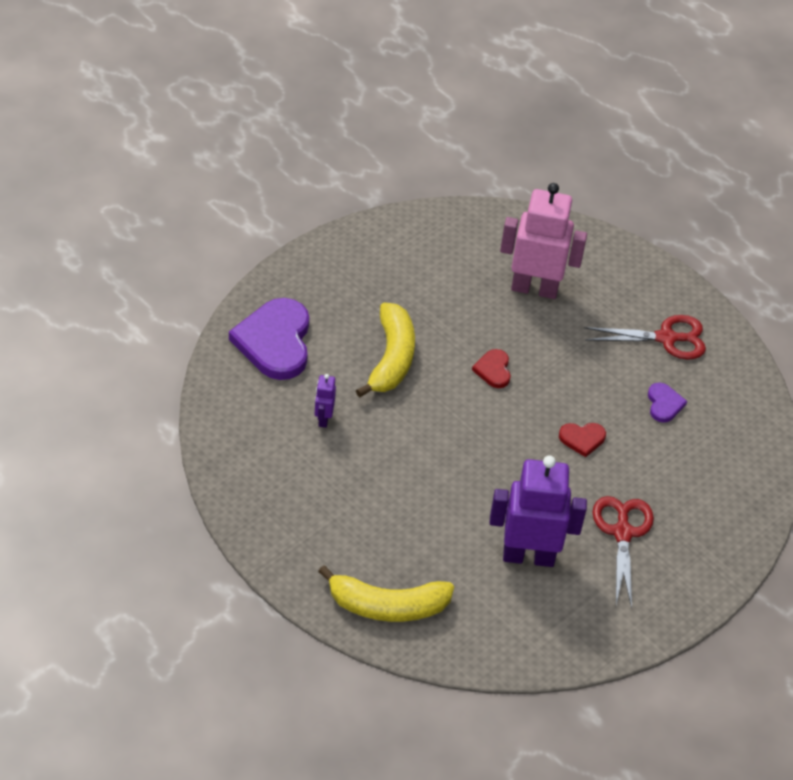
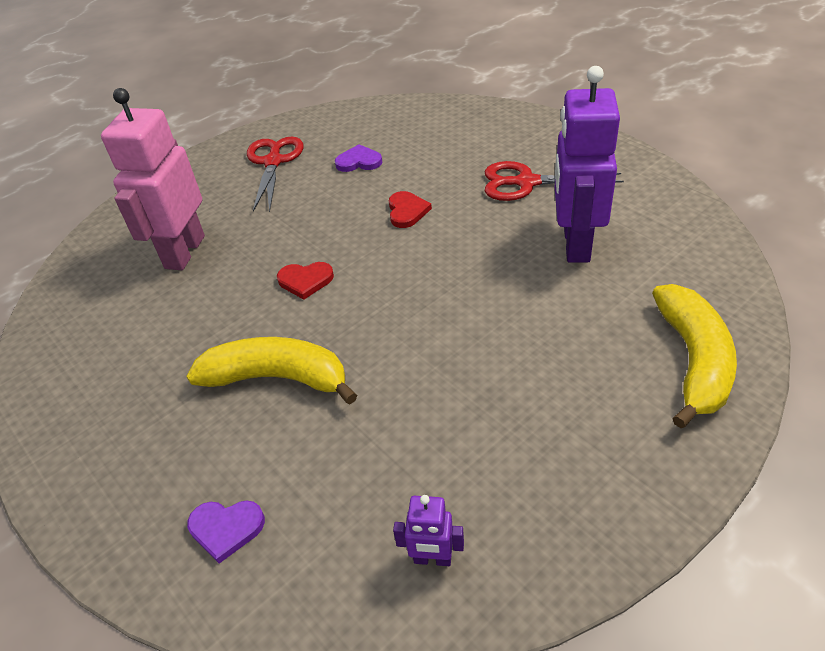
camera: 80 degrees left, 5 degrees down
purple heart [229,298,309,380] -> purple heart [187,500,265,564], size x0.47
purple robot [315,374,336,428] -> purple robot moved to [393,495,464,566]

